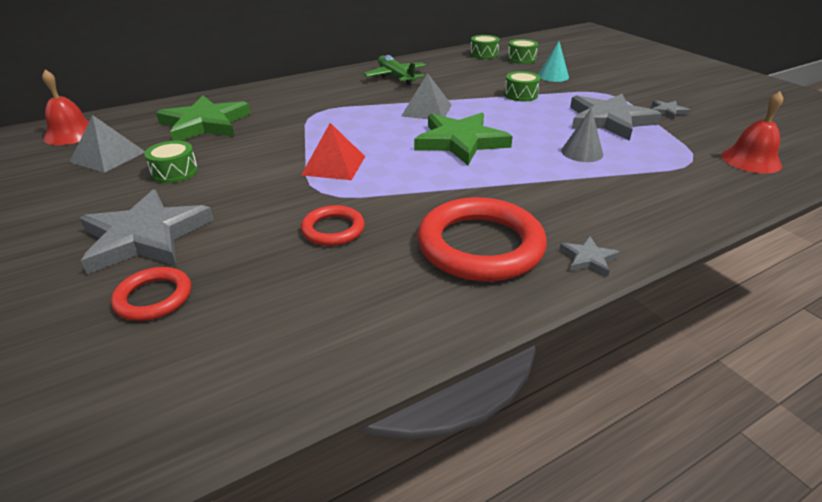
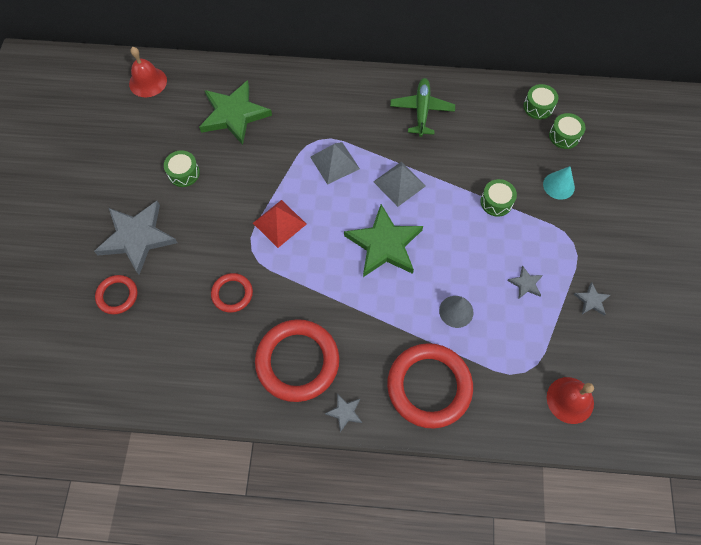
camera: 35 degrees right, 30 degrees up
grey pyramid [70,115,145,173] -> grey pyramid moved to [310,142,360,185]
grey star [570,94,662,141] -> grey star [508,266,543,298], size x0.43
none -> red ring [387,343,473,429]

